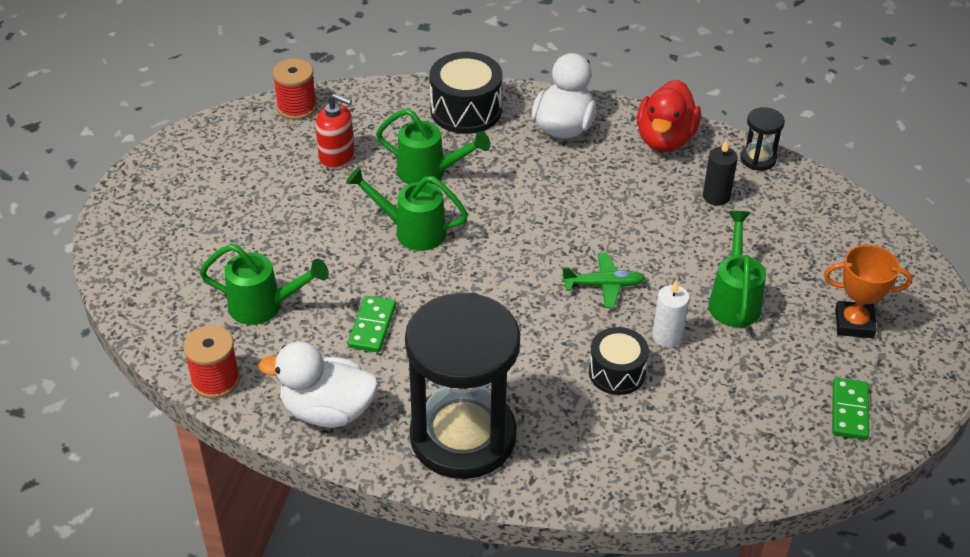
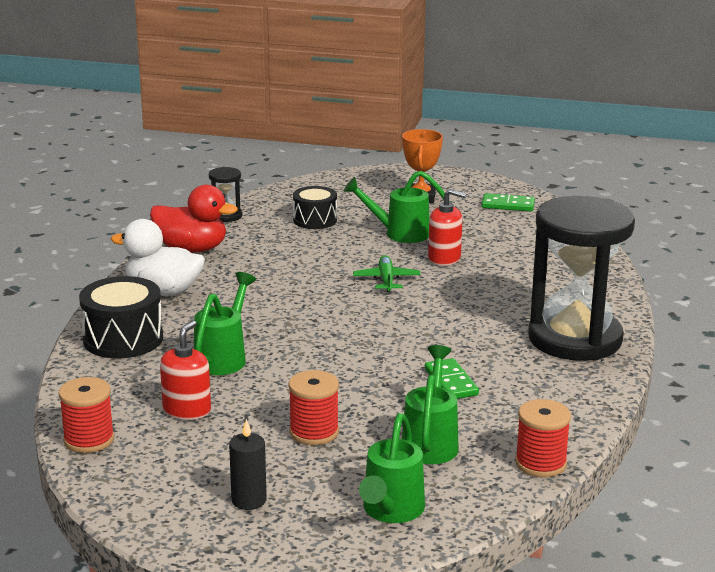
camera: 90 degrees left, 20 degrees down
white duck [258,342,378,428] -> none
green watering can [346,167,468,251] -> green watering can moved to [359,413,425,523]
green domino [348,296,396,352] -> green domino turned 60 degrees clockwise [425,358,479,399]
black drum [589,327,649,395] -> black drum moved to [293,186,337,229]
white candle [652,280,689,348] -> red soap dispenser [428,189,467,266]
black candle [703,139,738,206] -> black candle moved to [229,419,267,510]
none -> red spool [288,370,339,445]

